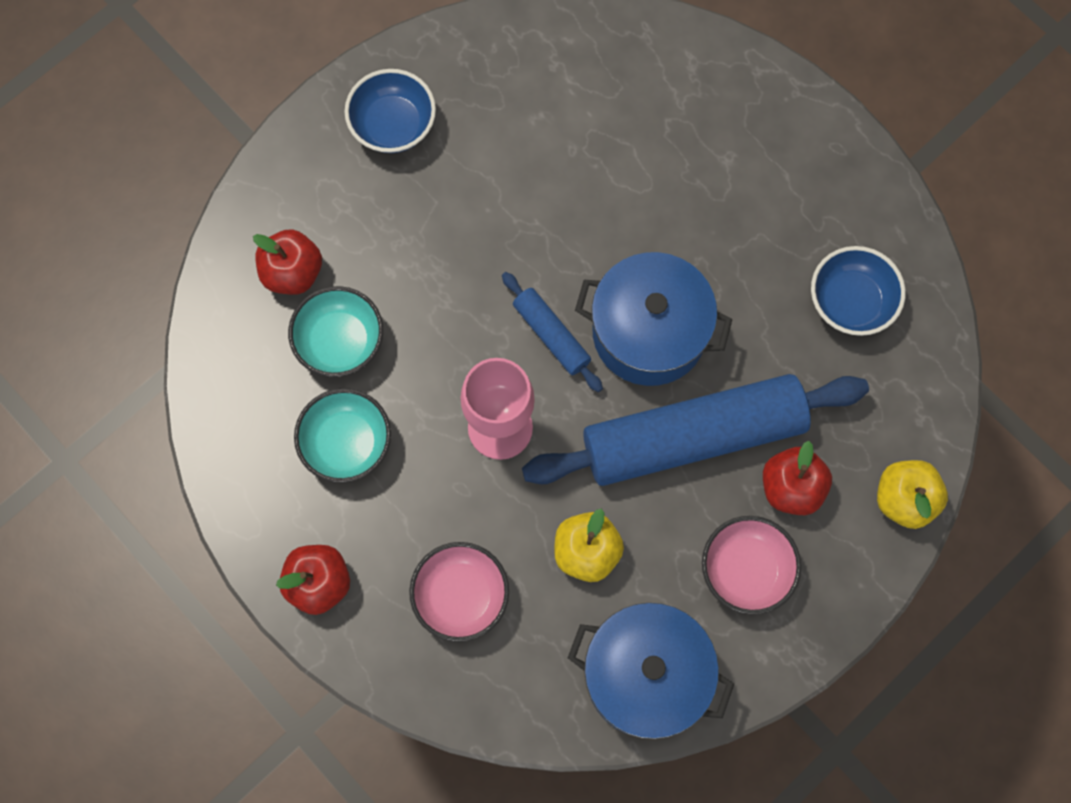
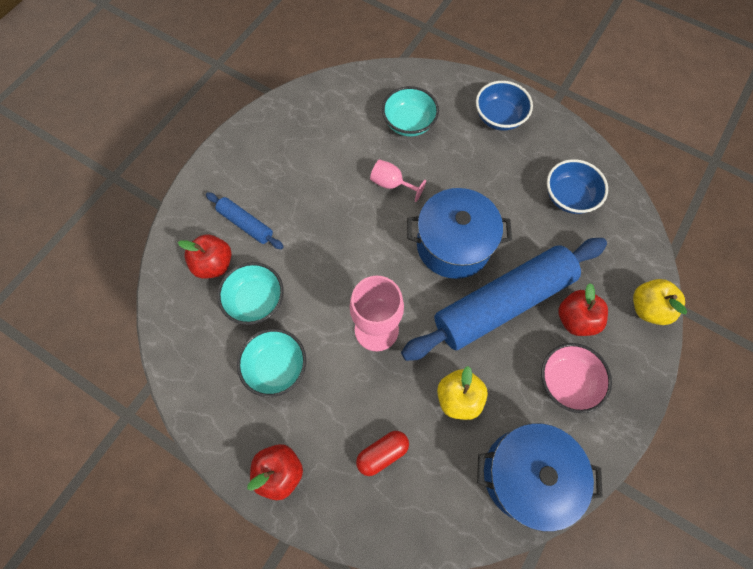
camera: 15 degrees left, 5 degrees down
blue bowl [344,69,436,153] -> blue bowl moved to [476,81,533,131]
pink bowl [409,542,509,642] -> red capsule [356,431,409,476]
blue rolling pin [502,272,603,392] -> blue rolling pin moved to [206,192,284,250]
none -> pink goblet [370,160,426,202]
none -> turquoise bowl [382,86,439,137]

